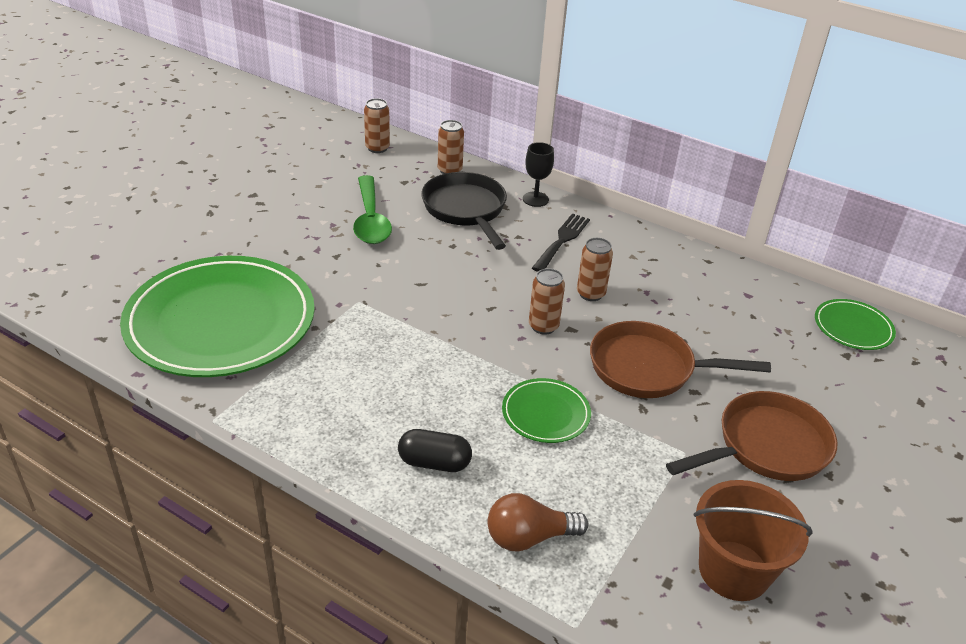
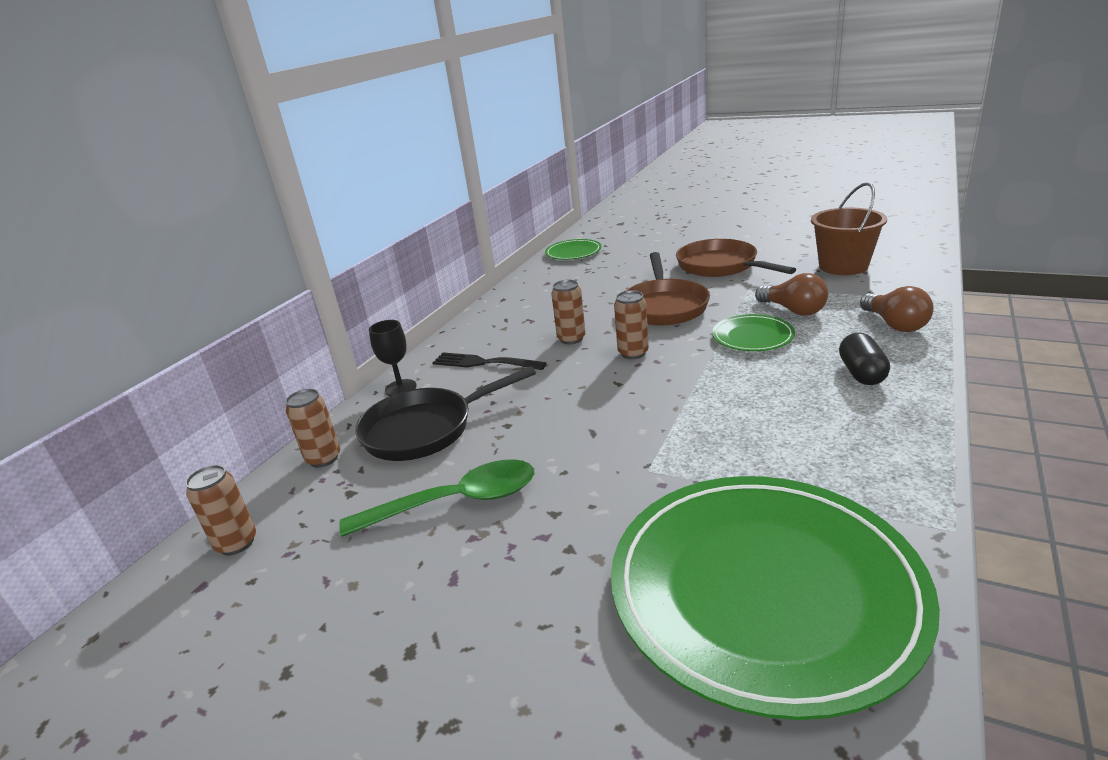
camera: 90 degrees left, 10 degrees down
none -> brown light bulb [755,273,828,316]

